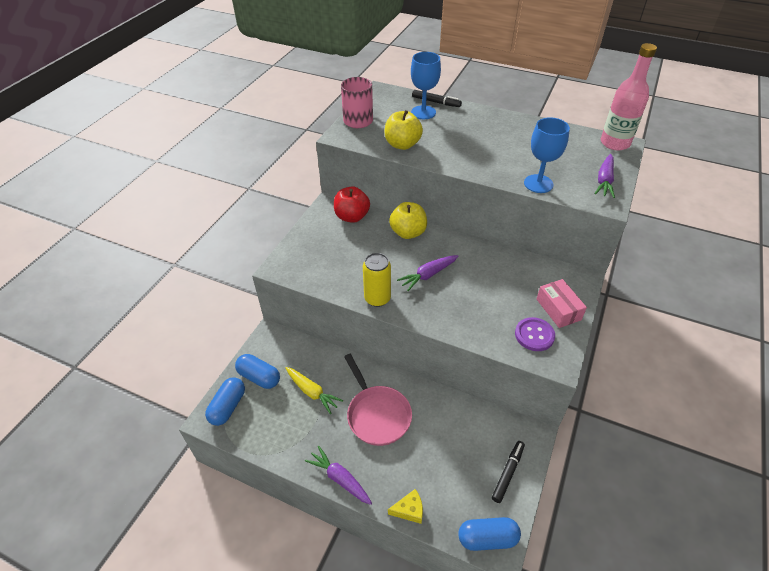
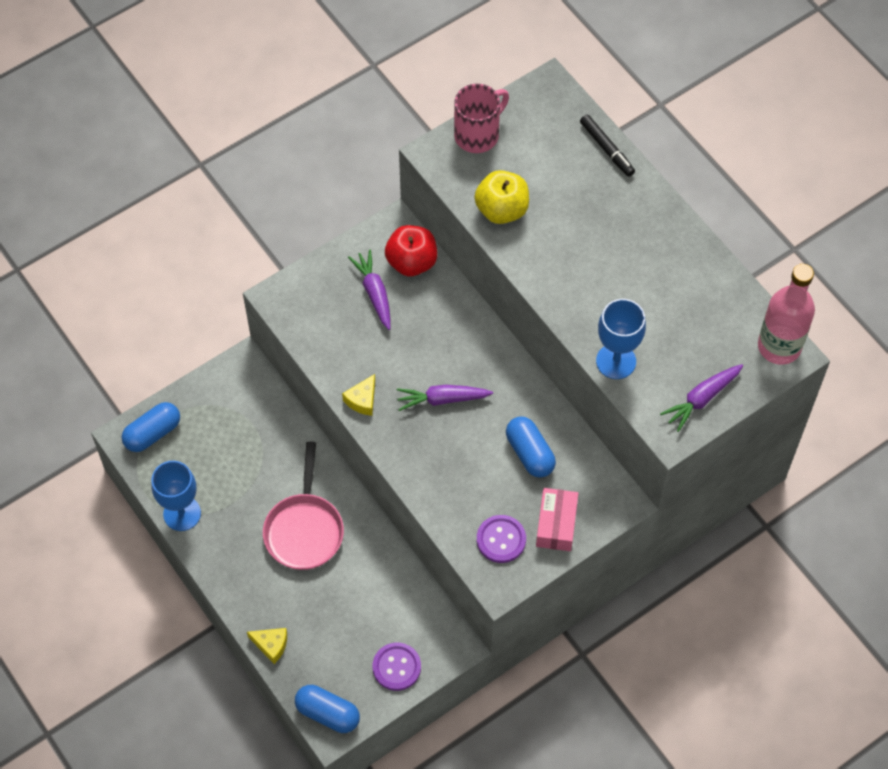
camera: 30 degrees right, 15 degrees up
blue capsule [235,354,280,389] -> blue capsule moved to [506,416,556,478]
yellow carrot [285,367,343,414] -> none
purple carrot [305,446,372,505] -> purple carrot moved to [348,250,391,330]
yellow can [363,253,391,307] -> yellow cheese [342,374,375,416]
yellow apple [389,202,427,239] -> none
blue goblet [411,52,441,119] -> blue goblet moved to [151,461,201,531]
black marker [492,441,525,503] -> purple button [373,643,421,691]

